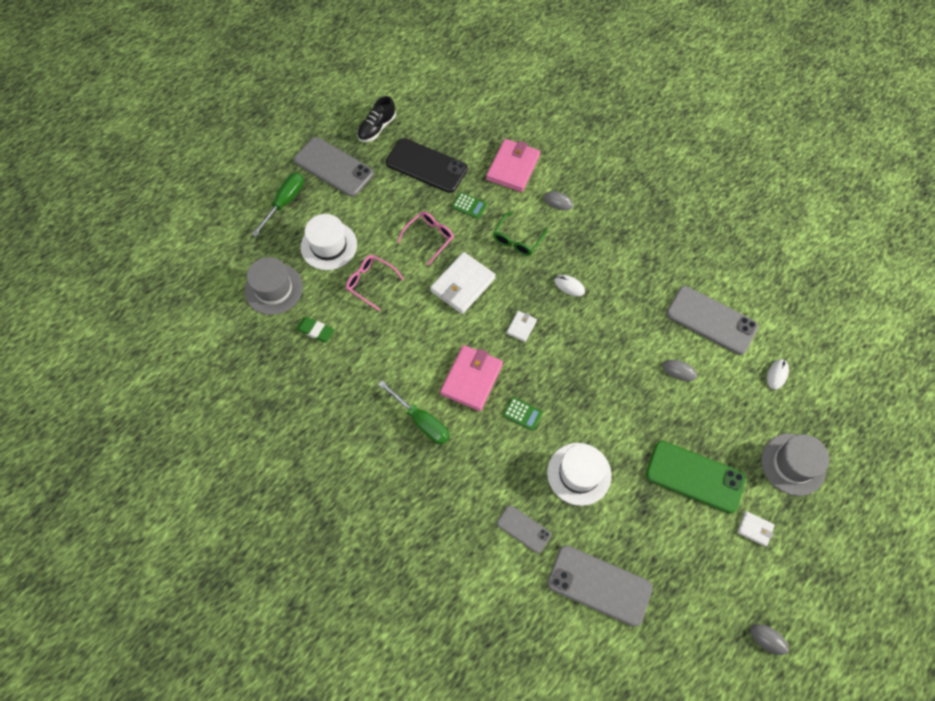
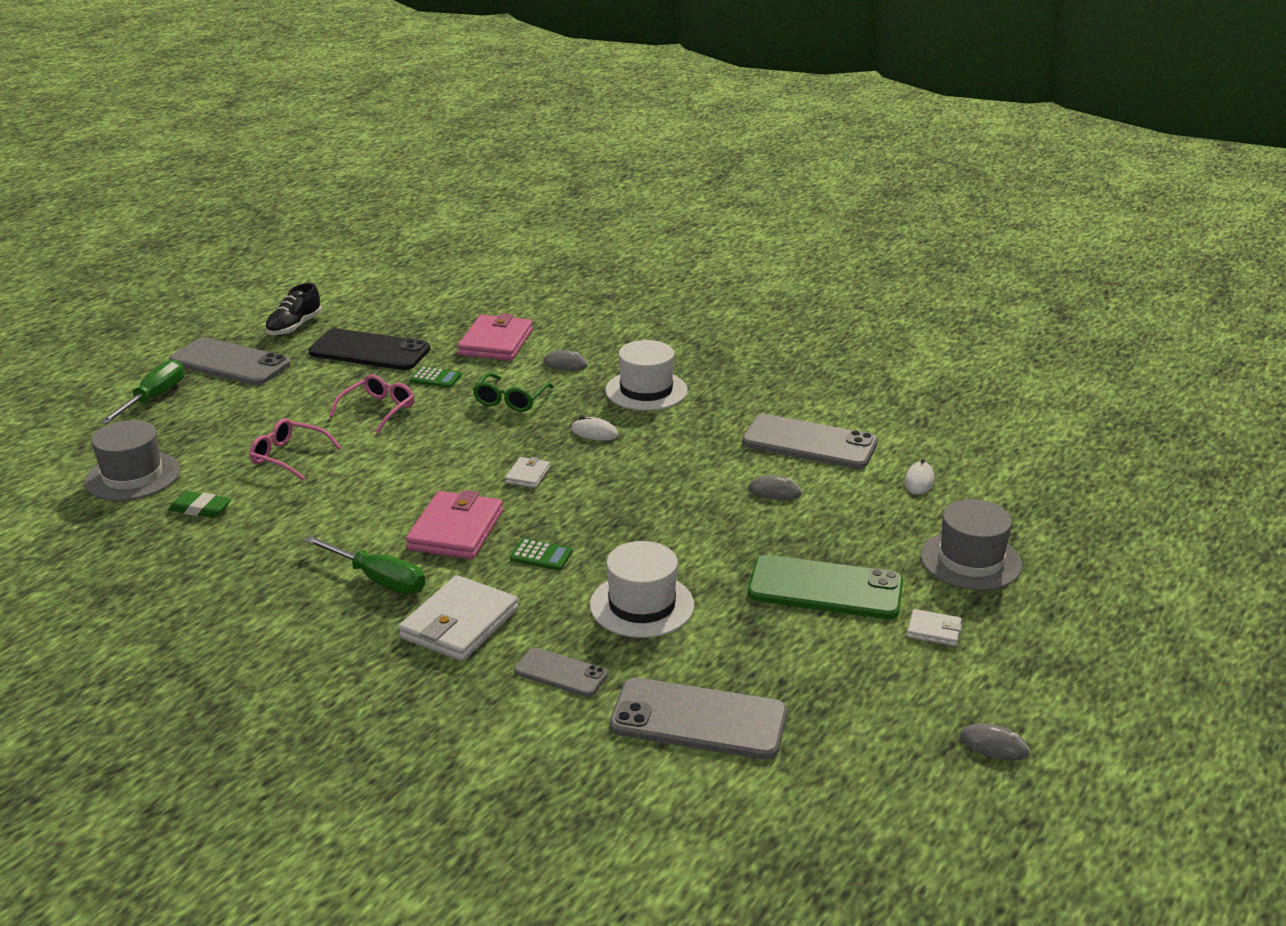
camera: 10 degrees left, 35 degrees down
white hat [301,214,357,270] -> white hat moved to [605,340,688,411]
white wallet [430,252,496,314] -> white wallet moved to [399,575,518,661]

